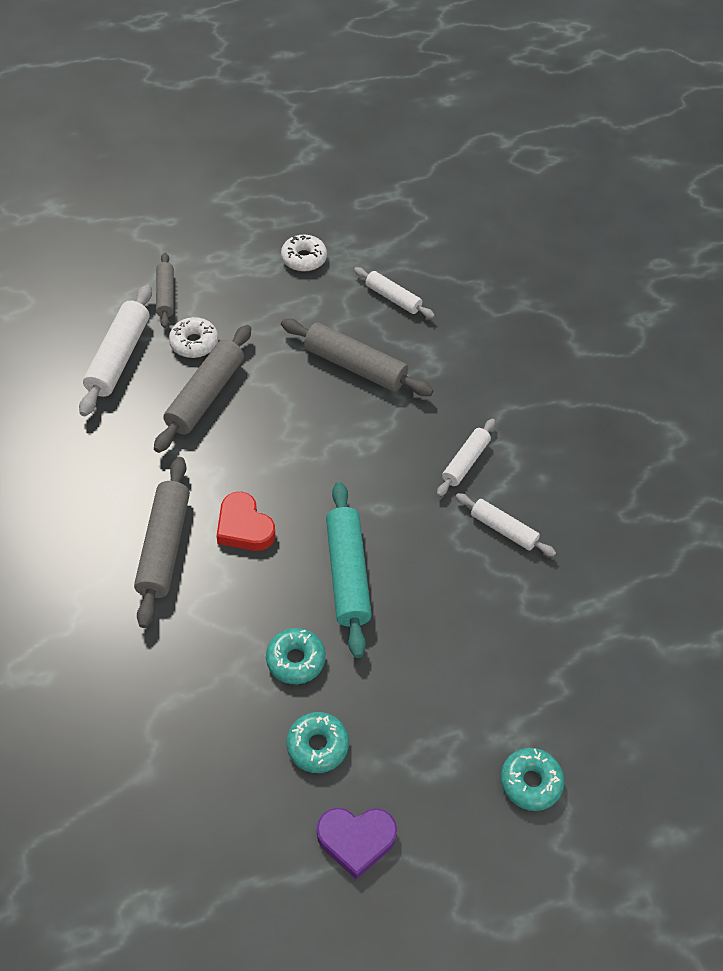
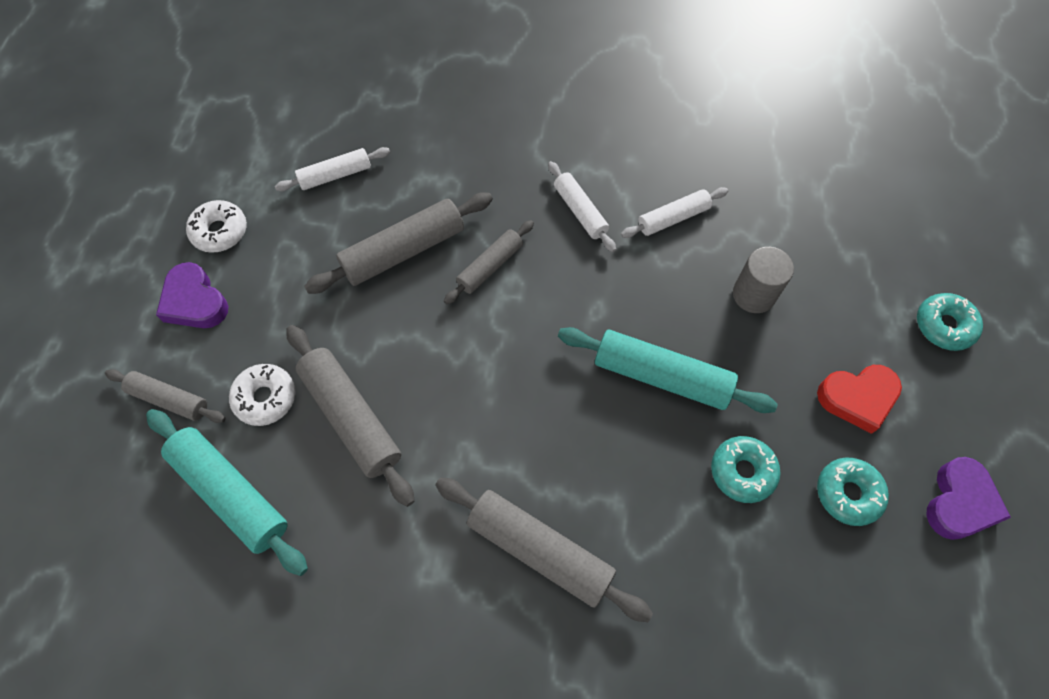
camera: 60 degrees left, 10 degrees up
white rolling pin [79,285,152,416] -> turquoise rolling pin [146,409,308,576]
red heart [216,492,275,551] -> red heart moved to [817,365,902,434]
none -> purple heart [156,262,228,328]
none -> grey rolling pin [444,220,534,304]
none -> grey cylinder [733,247,794,313]

